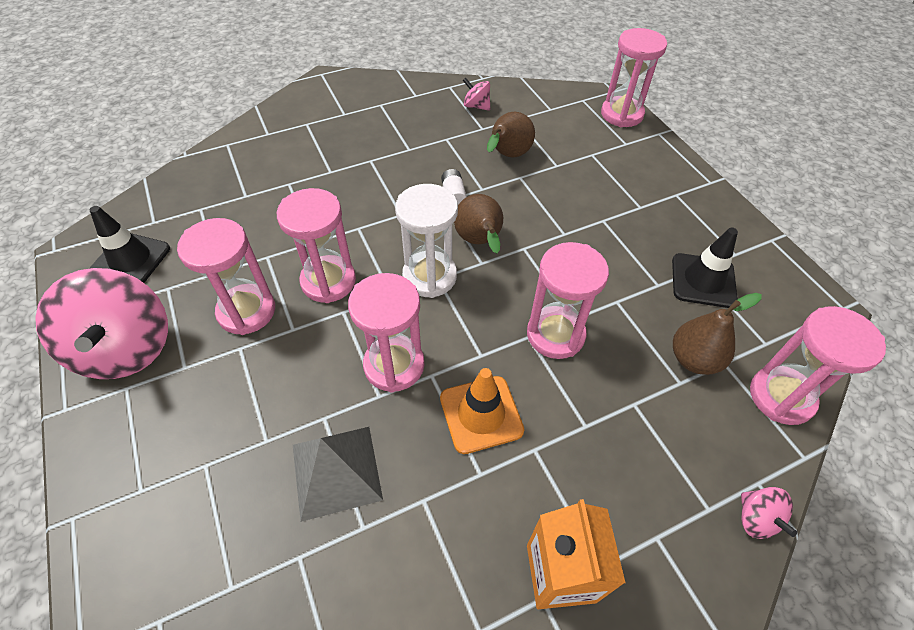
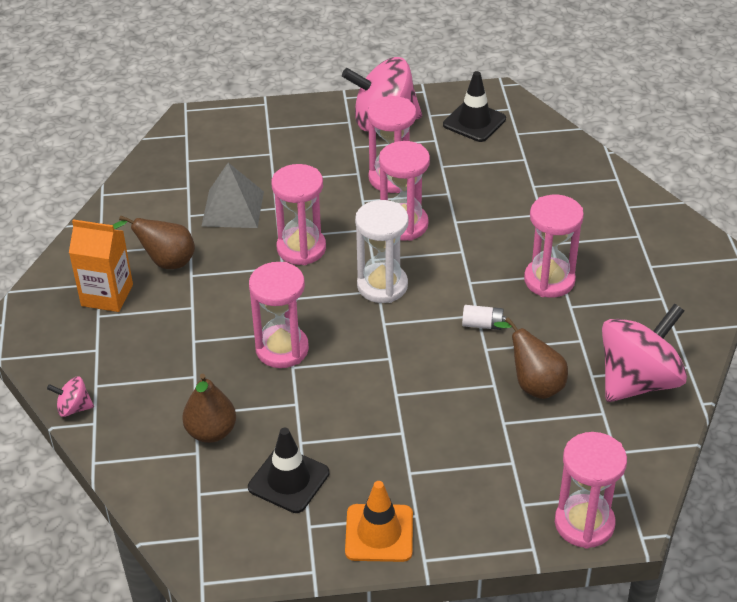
camera: 110 degrees right, 10 degrees down
orange traffic cone [440,368,524,454] -> orange traffic cone moved to [345,481,413,562]
brown pear [454,194,503,253] -> brown pear moved to [113,215,195,269]
pink spinning top [463,77,491,111] -> pink spinning top [602,303,687,402], size x2.30
pink hourglass [750,306,886,425] -> pink hourglass moved to [524,195,584,298]

